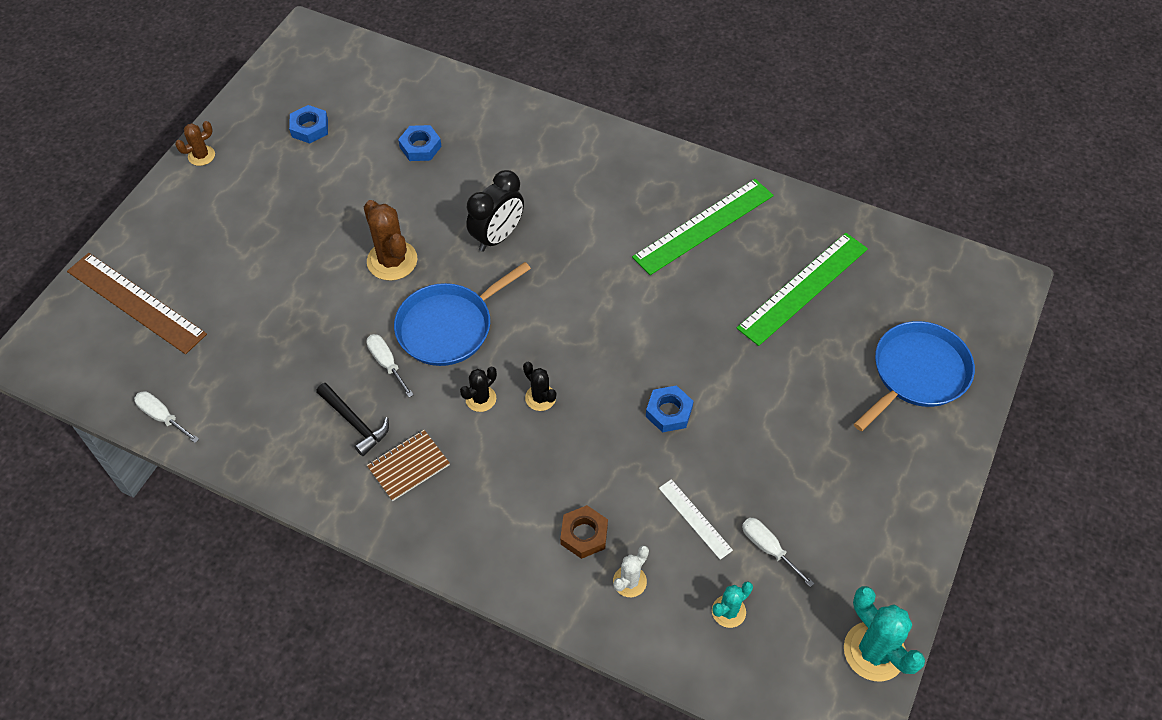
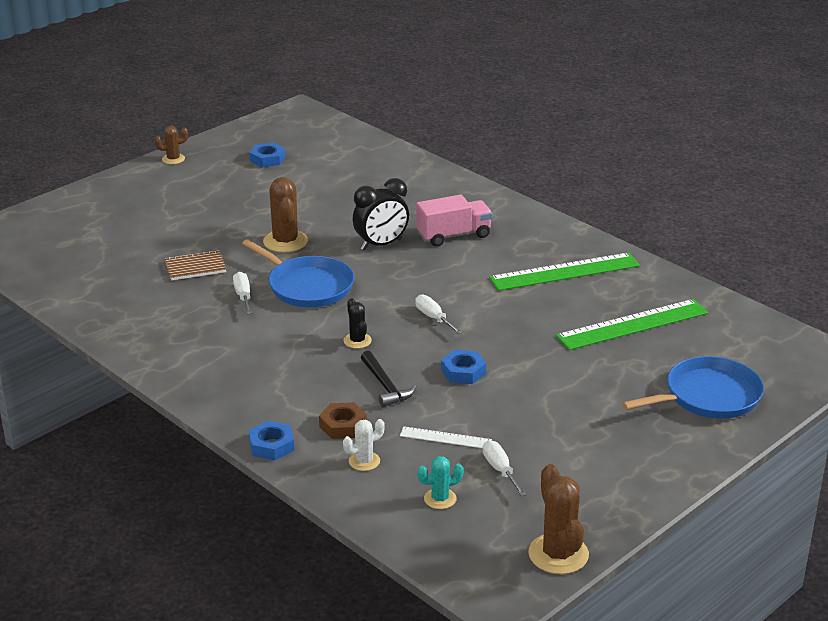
camera: 20 degrees right, 25 degrees down
brown ruler [67,253,207,354] -> none
white screwdriver [134,391,199,443] -> white screwdriver moved to [415,294,463,334]
black hammer [316,383,389,456] -> black hammer moved to [361,351,417,407]
brown notebook [367,430,450,501] -> brown notebook moved to [165,250,226,280]
blue pan [394,262,531,366] -> blue pan turned 120 degrees counterclockwise [242,239,354,307]
blue nut [398,125,442,161] -> blue nut moved to [249,421,294,460]
black cactus [460,367,497,412] -> none
white ruler [659,479,733,560] -> white ruler turned 60 degrees counterclockwise [400,426,492,448]
turquoise cactus [844,586,925,681] -> brown cactus [528,464,589,574]
none -> pink truck [416,194,492,247]

